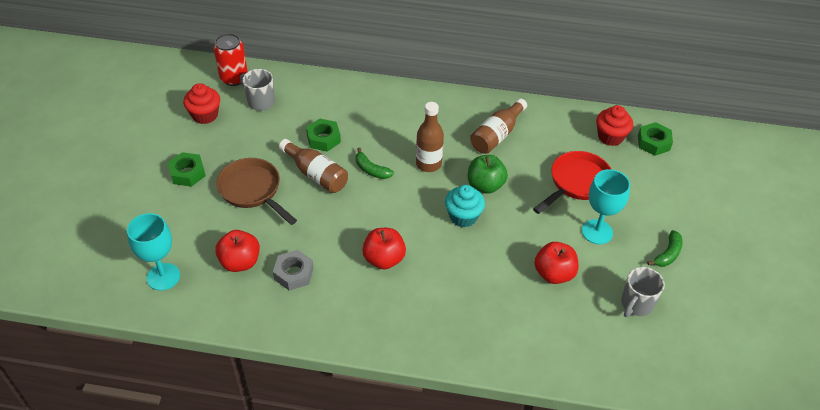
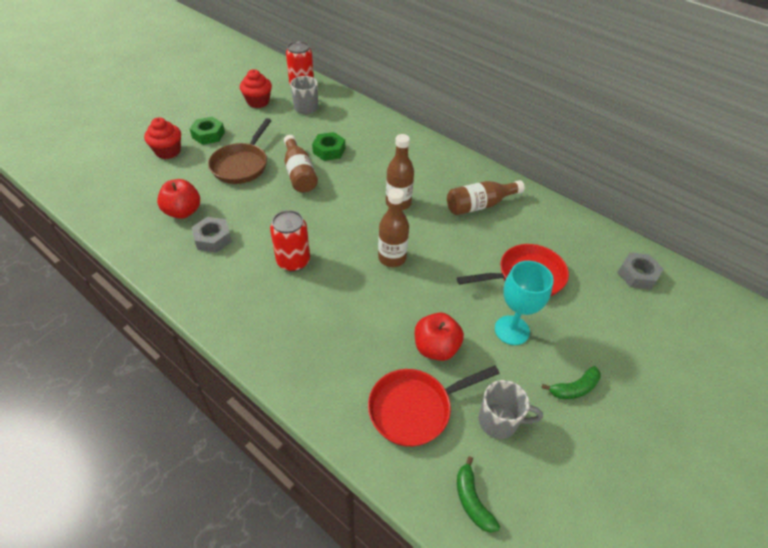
camera: 30 degrees right, 0 degrees up
turquoise goblet [127,213,180,291] -> none
brown pan [216,158,297,225] -> brown pan turned 150 degrees counterclockwise [208,118,272,184]
green banana [356,148,394,179] -> green banana moved to [457,456,500,533]
red apple [362,228,406,269] -> red can [270,210,310,272]
turquoise cupcake [445,185,485,227] -> brown bottle [378,188,409,267]
green apple [468,155,508,194] -> none
red cupcake [596,105,633,146] -> red cupcake moved to [144,117,181,159]
grey mug [621,267,665,317] -> grey mug turned 150 degrees counterclockwise [479,380,543,439]
green nut [638,122,673,156] -> grey nut [618,252,664,290]
none -> red pan [368,365,500,447]

